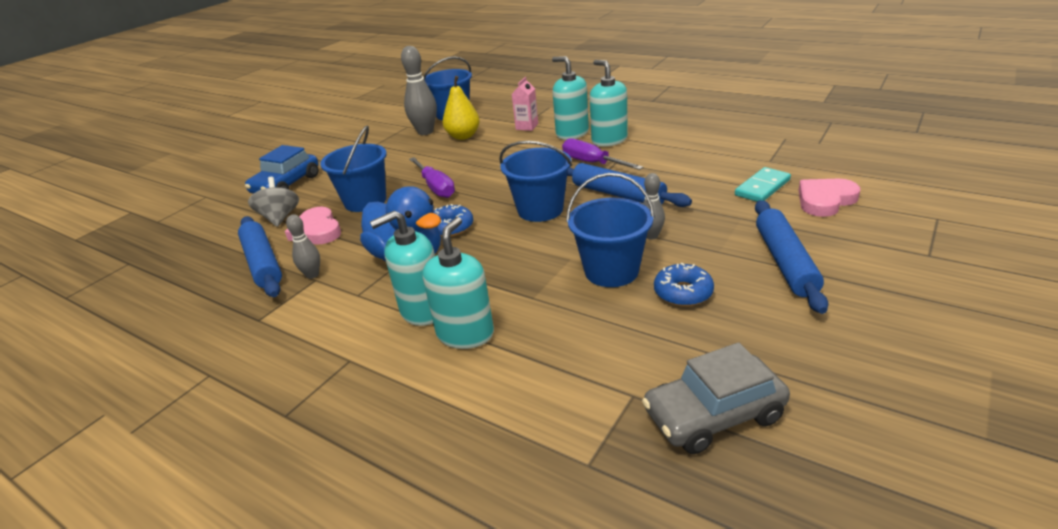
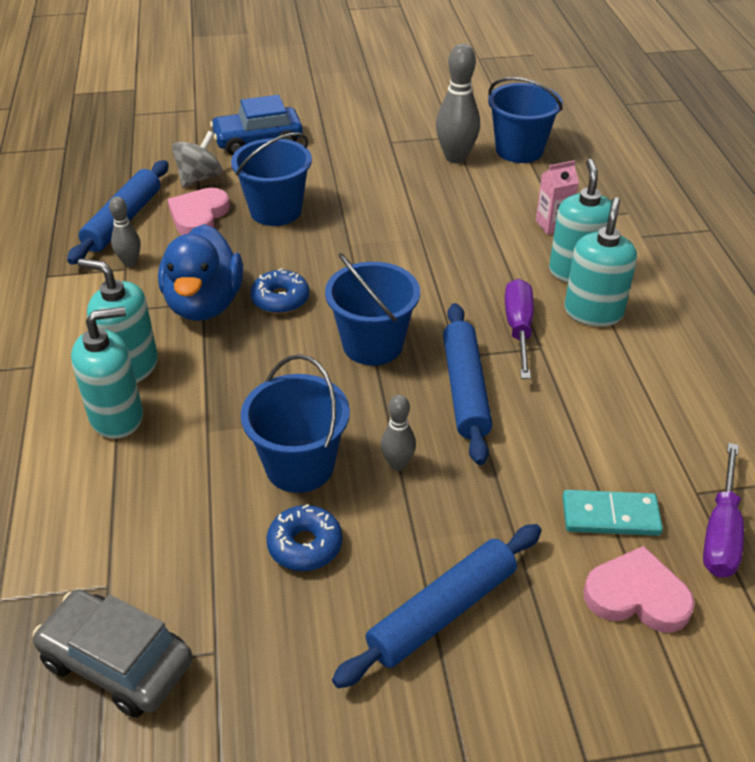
camera: 45 degrees right, 10 degrees up
purple screwdriver [409,157,455,198] -> purple screwdriver moved to [703,443,744,578]
yellow pear [443,76,480,140] -> none

